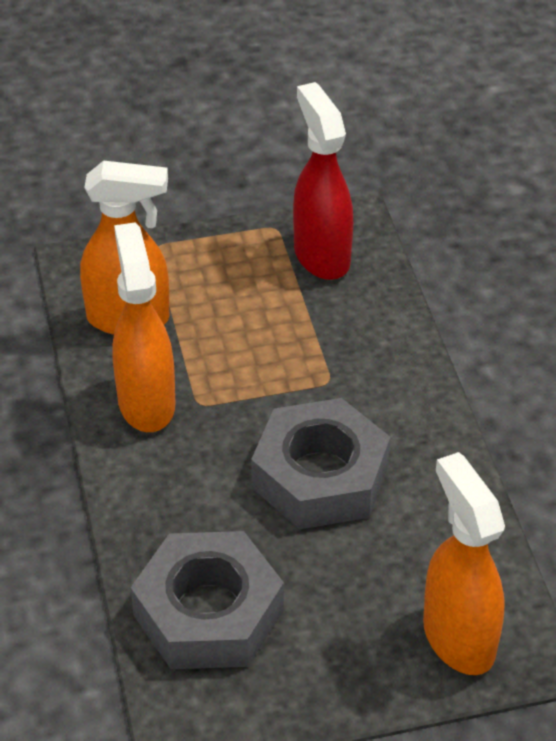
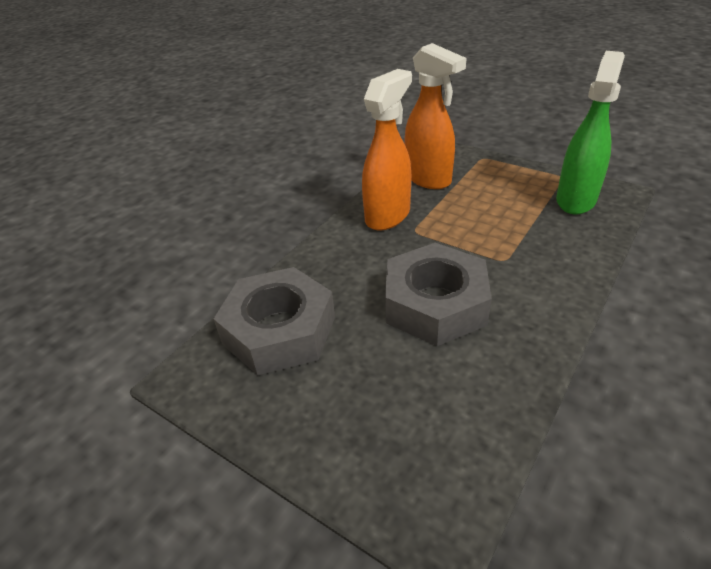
camera: 50 degrees right, 5 degrees down
red spray bottle [293,82,353,280] -> green spray bottle [556,51,625,215]
orange spray bottle [423,452,505,675] -> none

